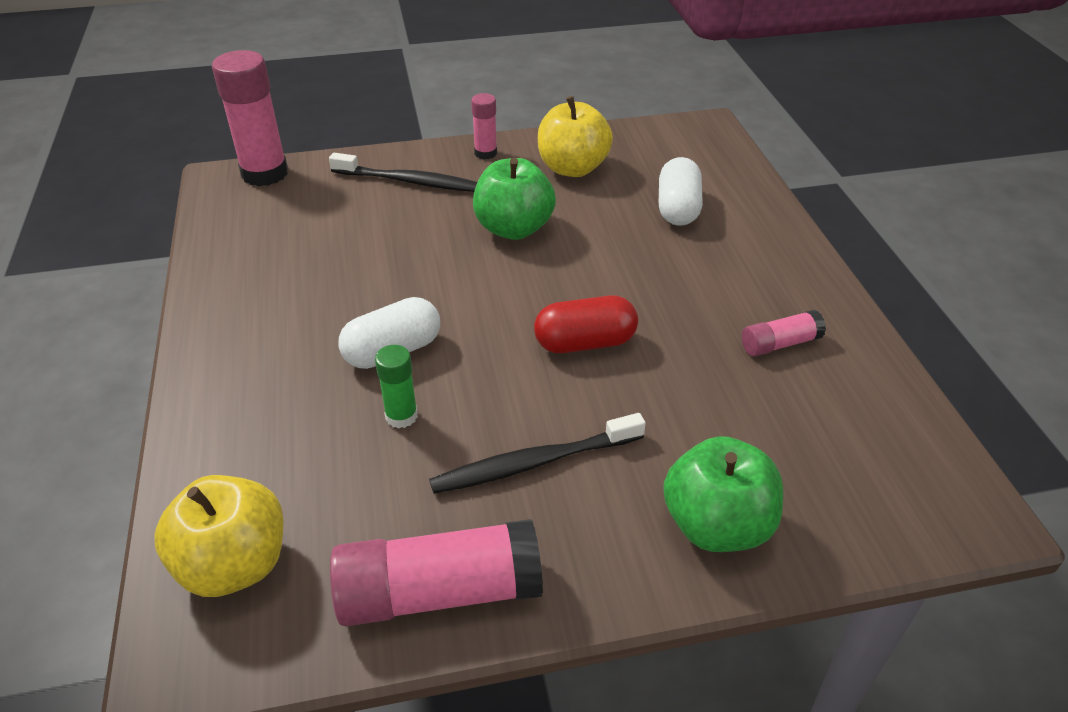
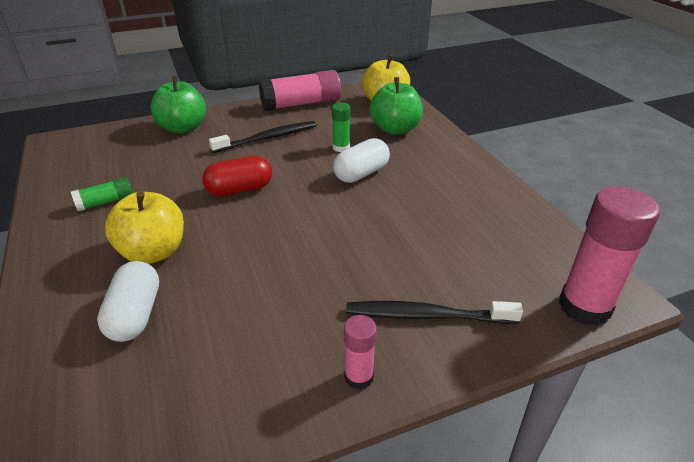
camera: 170 degrees right, 5 degrees down
green apple [473,157,556,240] -> green apple moved to [370,77,423,135]
yellow apple [538,96,613,177] -> yellow apple moved to [105,191,184,264]
pink glue stick [742,309,826,356] -> green glue stick [71,177,133,211]

